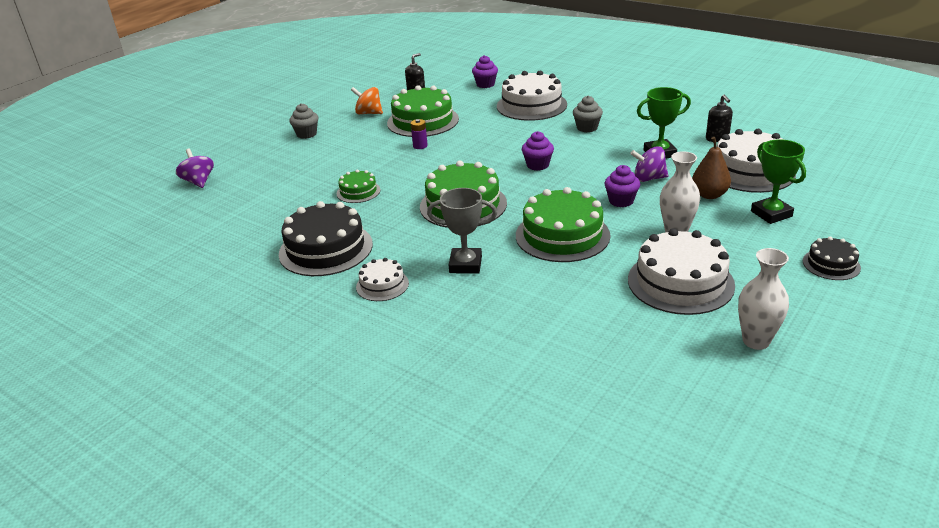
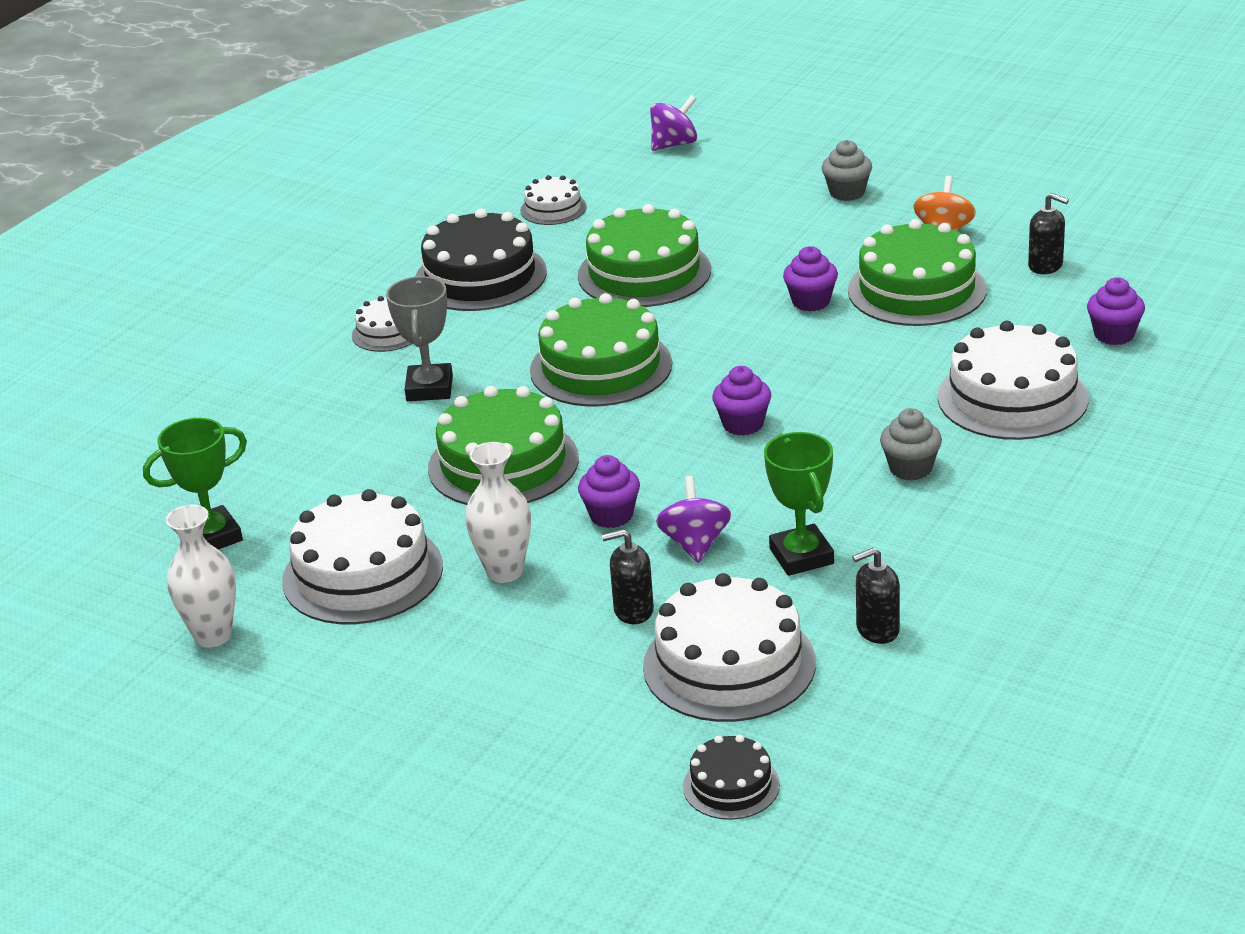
camera: 85 degrees right, 0 degrees up
green cake [337,170,381,203] -> green cake [578,204,711,307], size x1.91
purple battery [411,119,428,149] -> purple cupcake [783,246,838,312]
brown pear [692,137,731,199] -> black soap dispenser [602,529,654,624]
green trophy [751,139,806,224] -> green trophy moved to [143,418,247,549]
black cake [803,236,861,280] -> black cake moved to [683,735,780,820]
none -> white cake [520,175,587,225]

